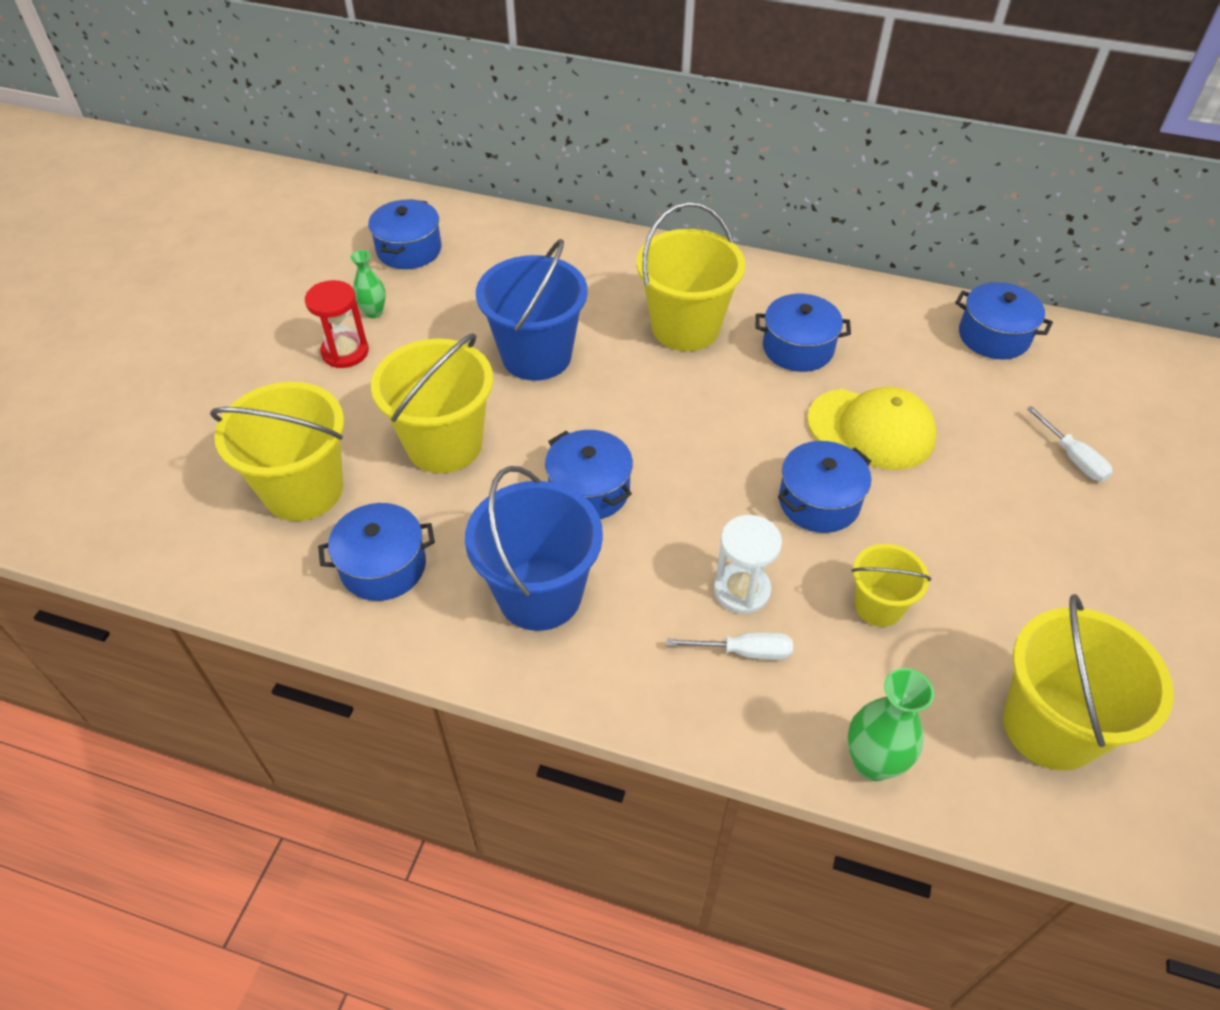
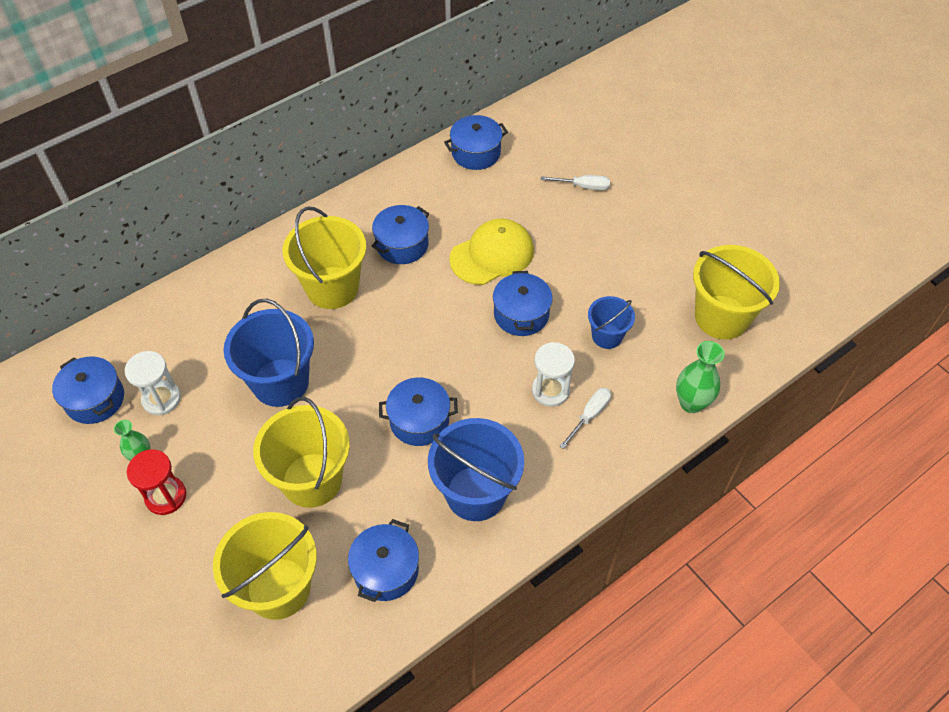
camera: 55 degrees left, 5 degrees up
yellow bucket [851,544,931,627] -> blue bucket [588,296,635,349]
none -> white hourglass [125,351,181,415]

